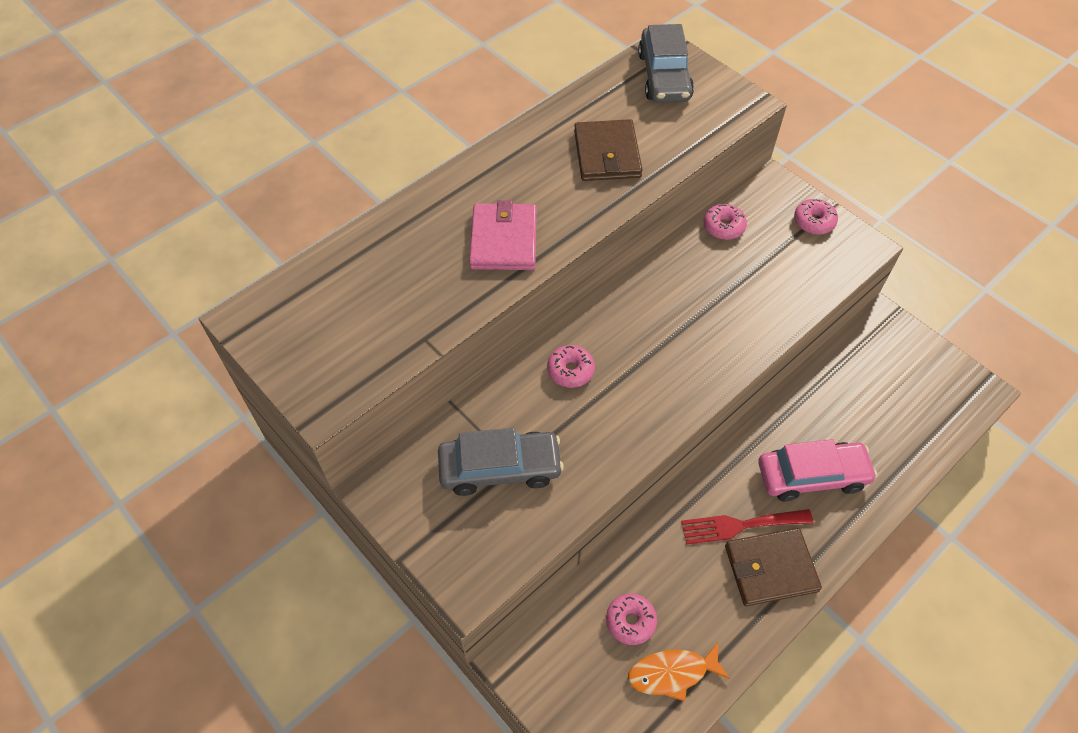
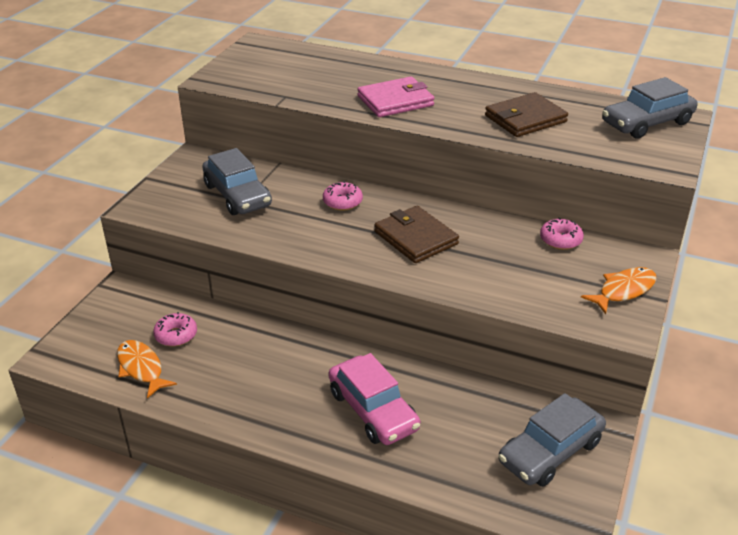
camera: 65 degrees right, 20 degrees down
red fork [681,509,813,544] -> none
brown wallet [725,528,822,606] -> brown wallet moved to [374,206,459,263]
pink donut [794,199,838,235] -> orange fish [581,267,657,314]
none -> grey car [498,393,606,487]

